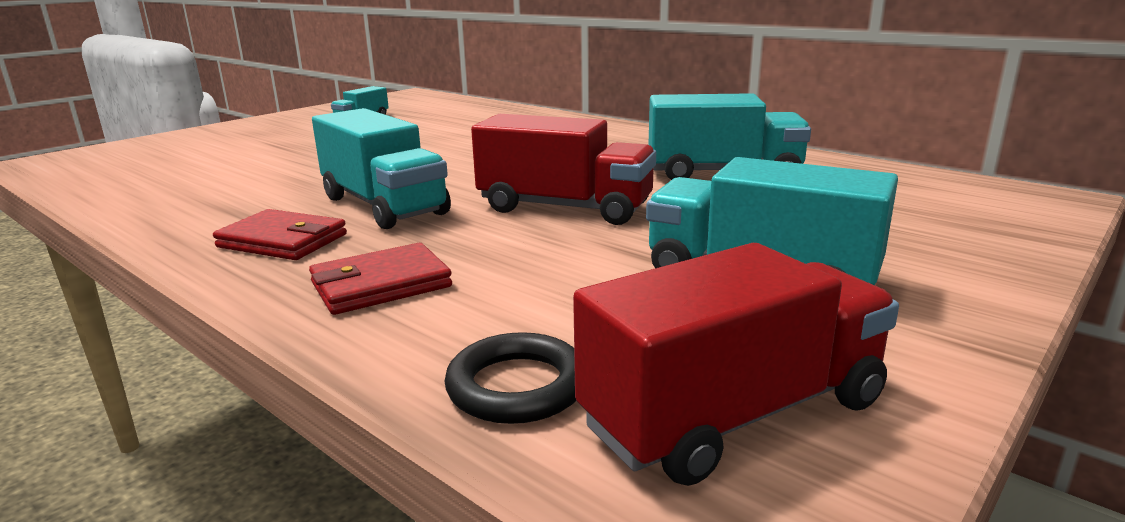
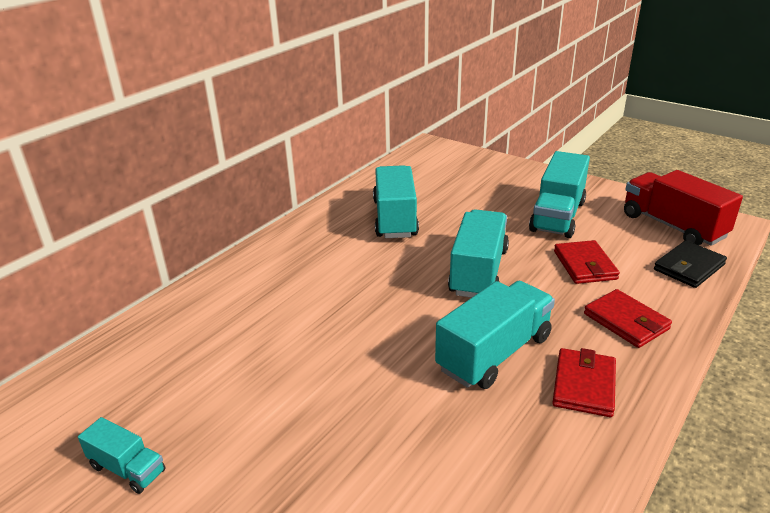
camera: 95 degrees left, 10 degrees up
black ring [444,332,576,424] -> black wallet [654,240,727,288]
red truck [471,114,656,225] -> turquoise truck [448,209,509,298]
none -> red wallet [554,240,620,284]

